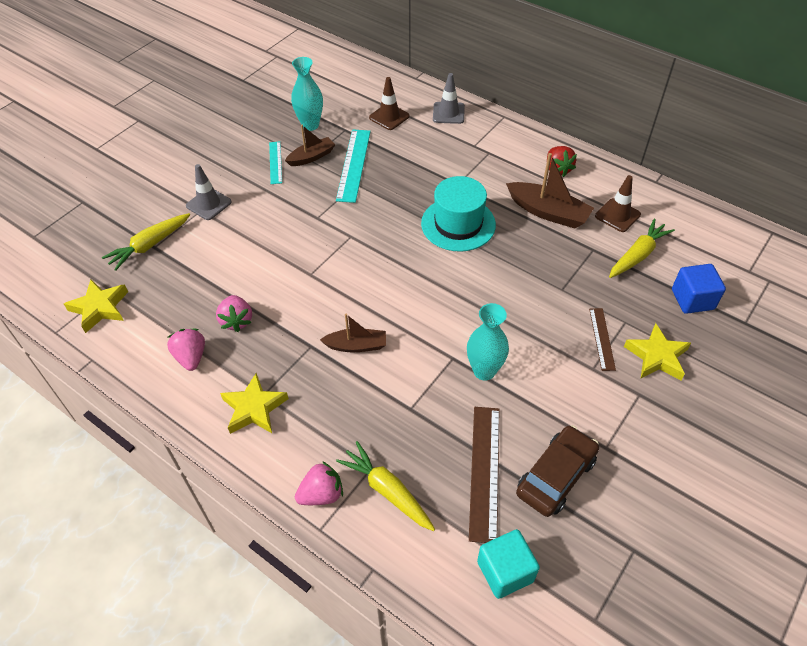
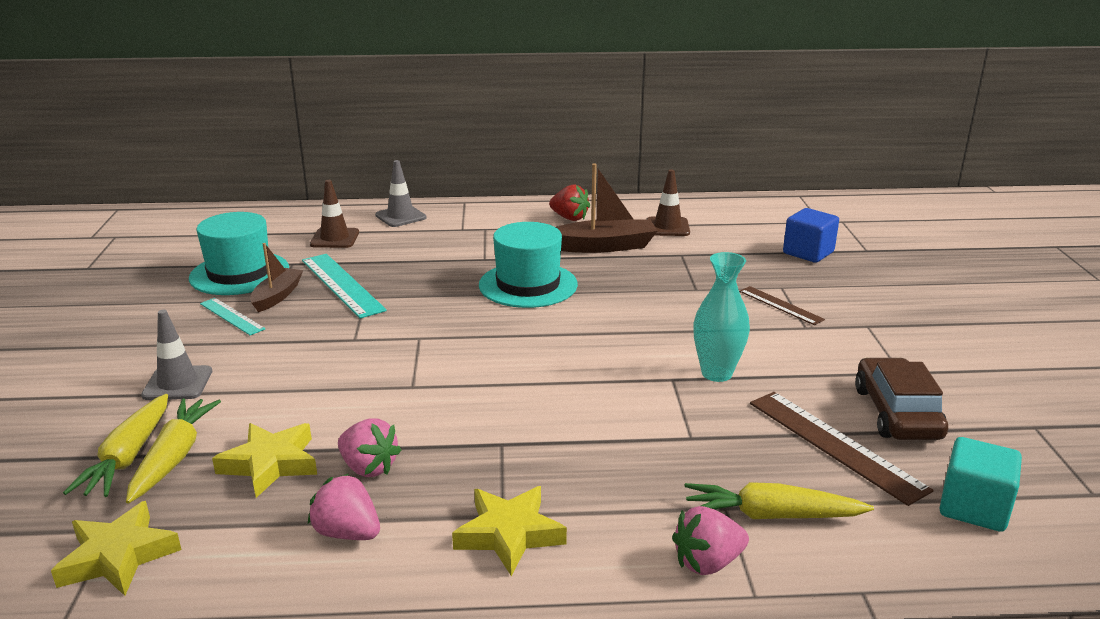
camera: 40 degrees left, 25 degrees down
turquoise vase [291,57,323,131] -> turquoise hat [189,212,289,295]
pink strawberry [295,461,343,505] -> pink strawberry turned 135 degrees counterclockwise [672,506,749,575]
brown boat [320,314,386,353] -> none
yellow carrot [609,219,675,278] -> yellow carrot moved to [126,398,221,504]
yellow star [624,323,691,380] -> yellow star moved to [212,423,317,498]

